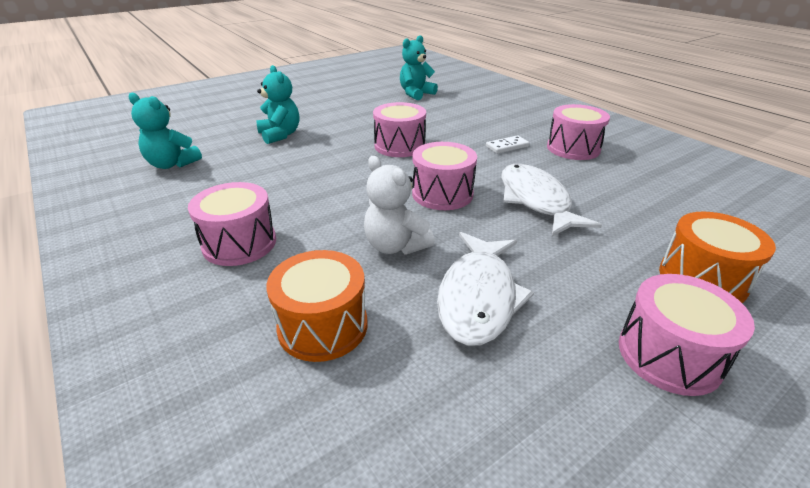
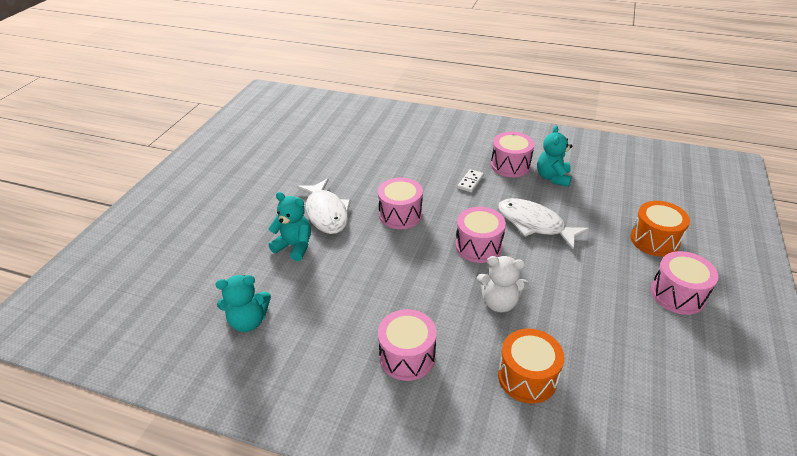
camera: 35 degrees left, 5 degrees up
turquoise teddy bear [400,35,438,100] -> turquoise teddy bear moved to [537,126,572,187]
white fish [437,232,534,346] -> white fish moved to [297,178,351,234]

